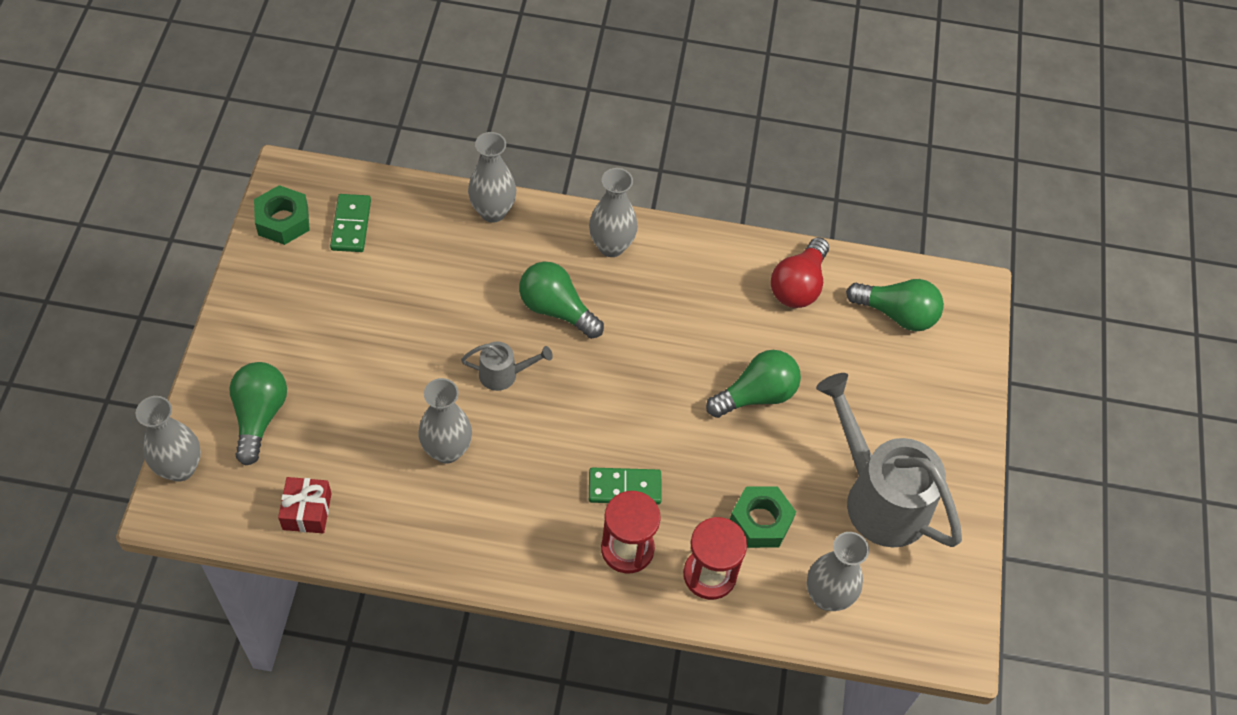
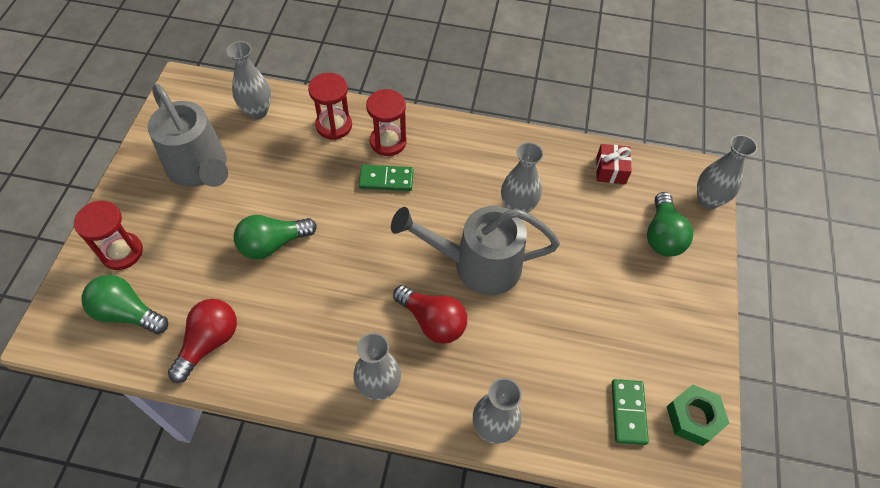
camera: 175 degrees left, 0 degrees up
grey watering can [461,342,553,391] -> grey watering can [391,206,560,295], size x2.17
green light bulb [519,262,604,339] -> red light bulb [393,285,467,344]
green nut [730,486,796,548] -> none
none -> red hourglass [74,201,143,270]

